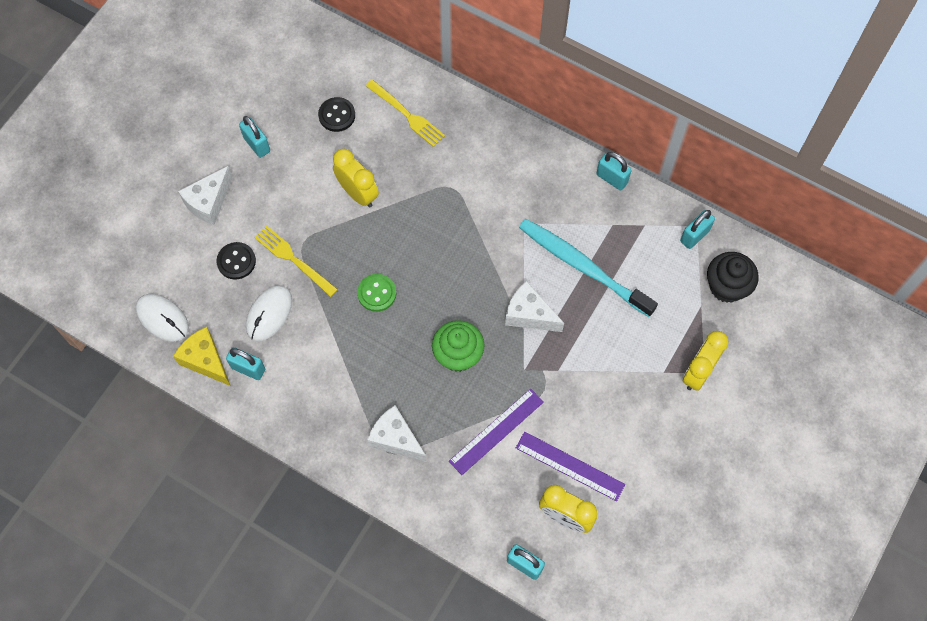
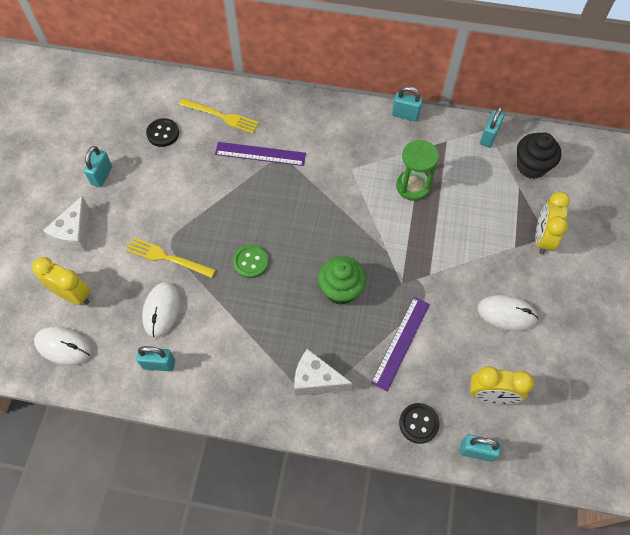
camera: 20 degrees left, 5 degrees down
yellow cheese [173,327,231,386] -> none
black button [216,242,256,279] -> black button moved to [399,403,440,444]
turquoise padlock [239,116,270,158] -> turquoise padlock turned 75 degrees clockwise [84,146,112,187]
yellow clock [333,149,379,207] -> yellow clock moved to [32,257,90,305]
white cheese [505,281,564,332] -> none
purple ruler [516,432,625,501] -> purple ruler moved to [215,142,306,166]
turquoise toothbrush [519,219,658,317] -> green hourglass [396,140,439,201]
none -> white mouse [477,295,538,331]

